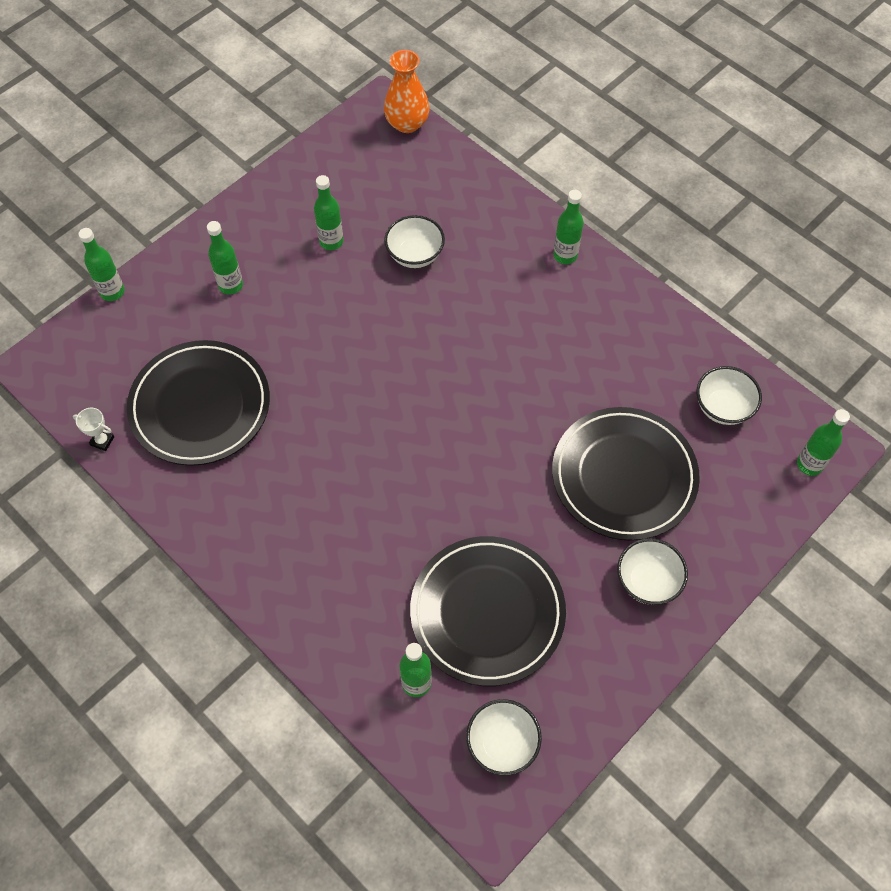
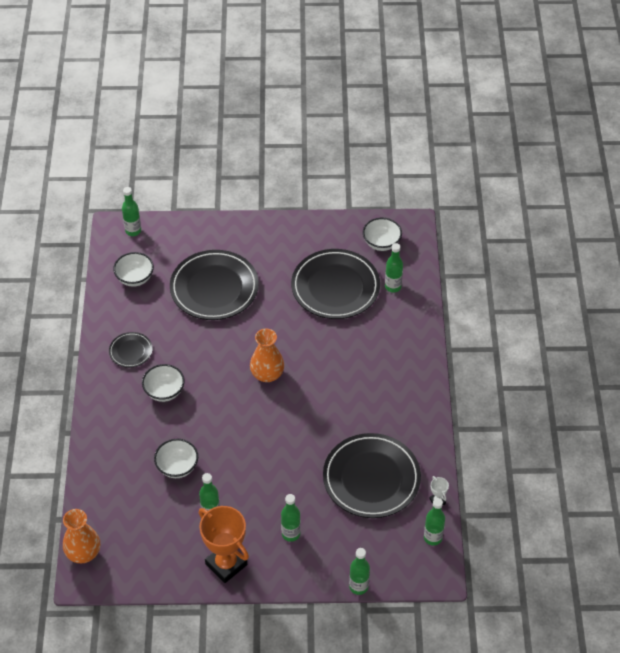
camera: 135 degrees left, 10 degrees down
green bottle [553,190,584,264] -> green bottle moved to [424,498,445,546]
white bowl [617,538,688,605] -> white bowl moved to [142,364,185,402]
none -> black plate [109,332,153,368]
none -> orange trophy [199,506,249,583]
none -> orange vase [250,329,284,382]

